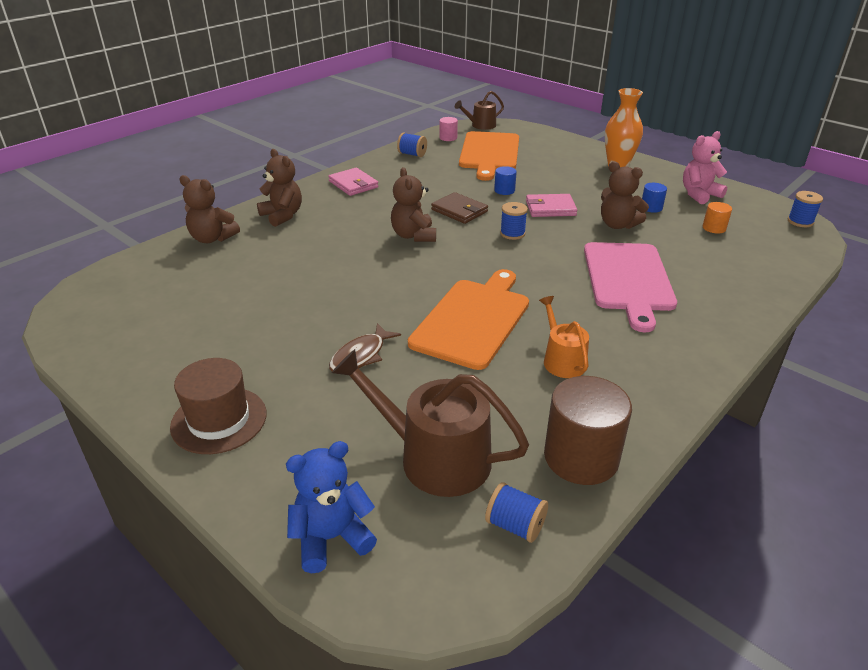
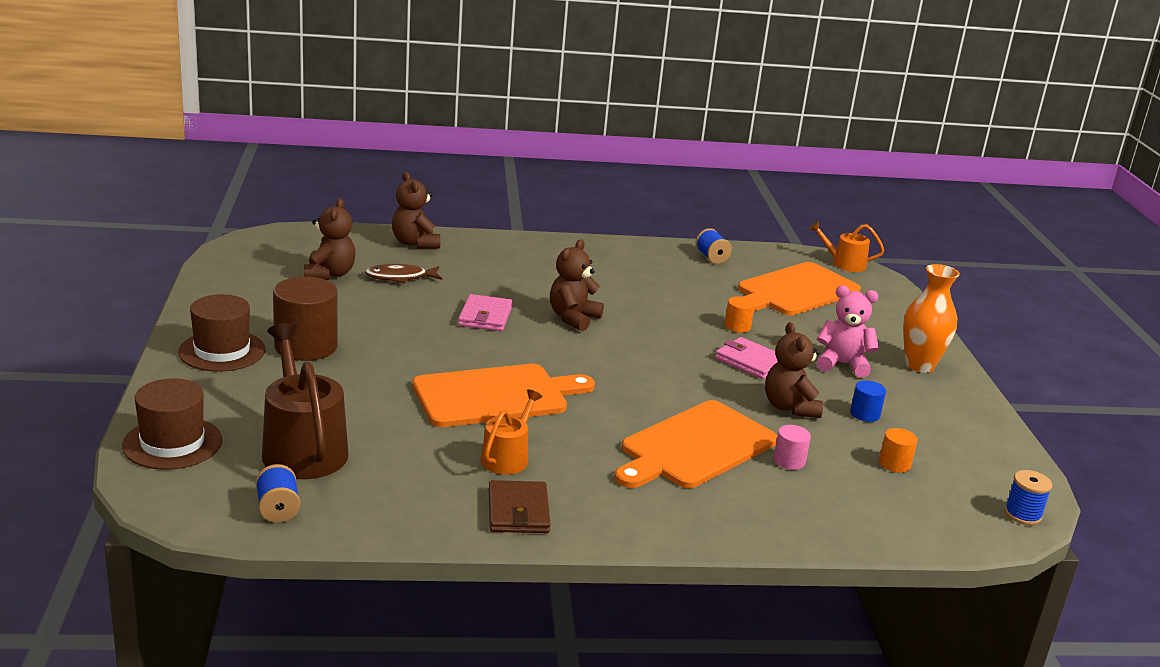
camera: 40 degrees right, 10 degrees down
brown teddy bear [257,149,302,227] -> brown teddy bear moved to [304,198,356,280]
blue teddy bear [286,441,377,573] -> brown hat [122,378,222,470]
pink wallet [328,168,379,196] -> pink wallet moved to [458,294,513,331]
brown fish [329,323,401,371] -> brown fish moved to [365,264,442,284]
brown wallet [431,192,488,224] -> brown wallet moved to [489,480,551,533]
pink cylinder [439,117,458,141] -> pink cylinder moved to [773,425,811,470]
brown watering can [455,91,504,130] -> orange watering can [809,221,884,272]
blue cylinder [494,166,517,195] -> orange cylinder [724,296,755,333]
blue spool [500,202,528,240] -> none
brown cylinder [544,376,632,485] -> brown cylinder moved to [273,277,337,361]
pink cutting board [584,242,677,332] -> orange cutting board [614,400,777,488]
pink teddy bear [683,131,727,204] -> pink teddy bear moved to [817,285,879,378]

